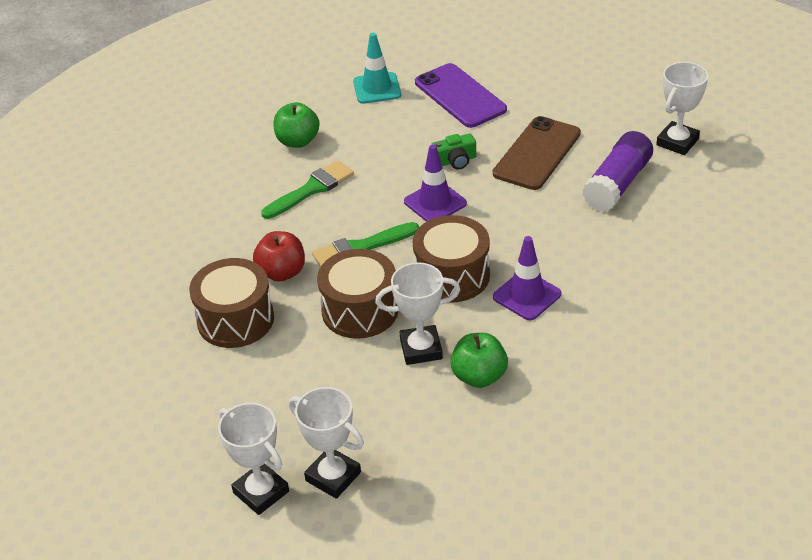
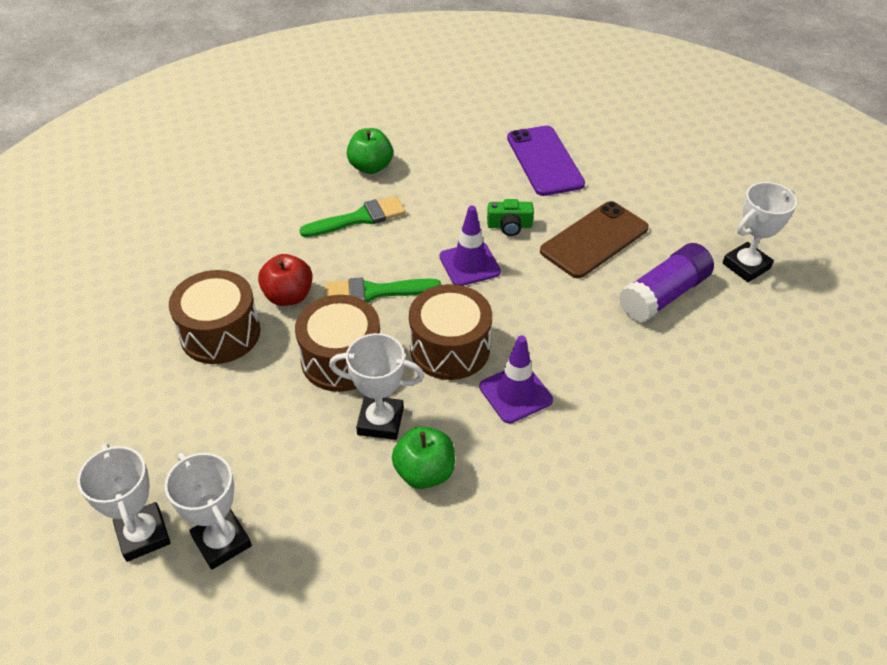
camera: 15 degrees right, 5 degrees up
turquoise traffic cone [353,33,401,104] -> none

